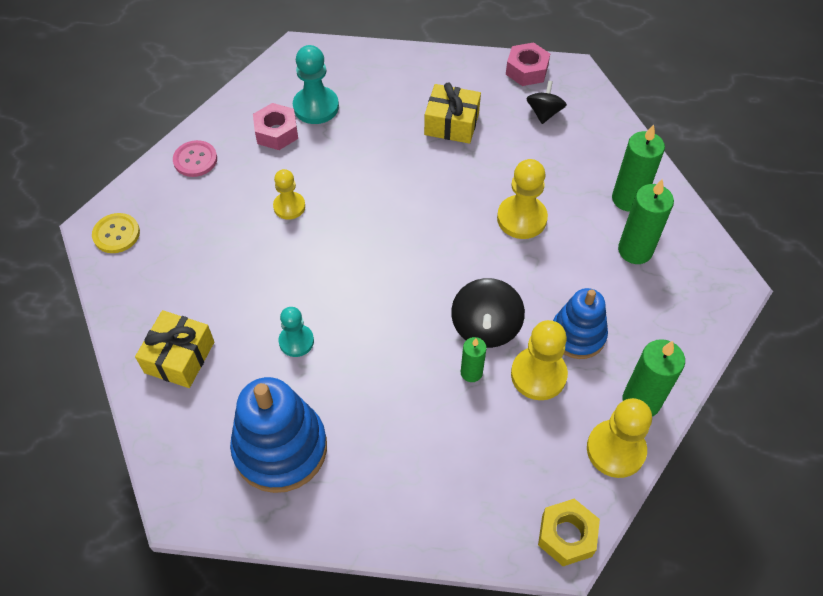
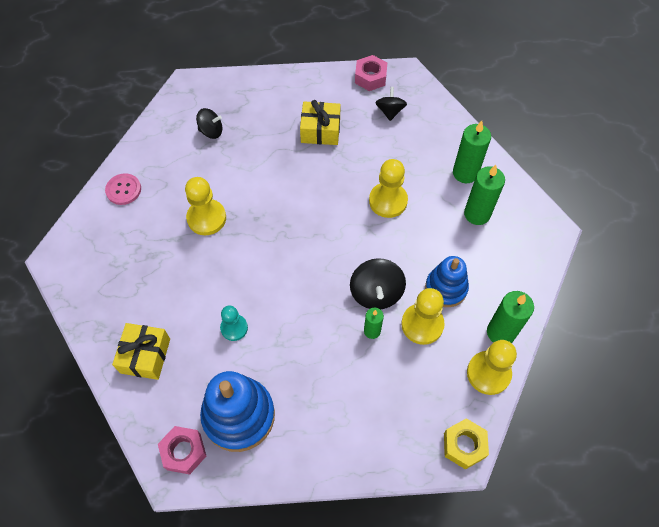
camera: 10 degrees left, 5 degrees up
yellow button [92,213,140,253] -> none
pink nut [253,103,298,150] -> pink nut moved to [158,426,206,475]
yellow pawn [273,169,305,220] -> yellow pawn [185,177,226,235], size x1.56
turquoise pawn [293,45,339,124] -> black spinning top [196,108,222,139]

